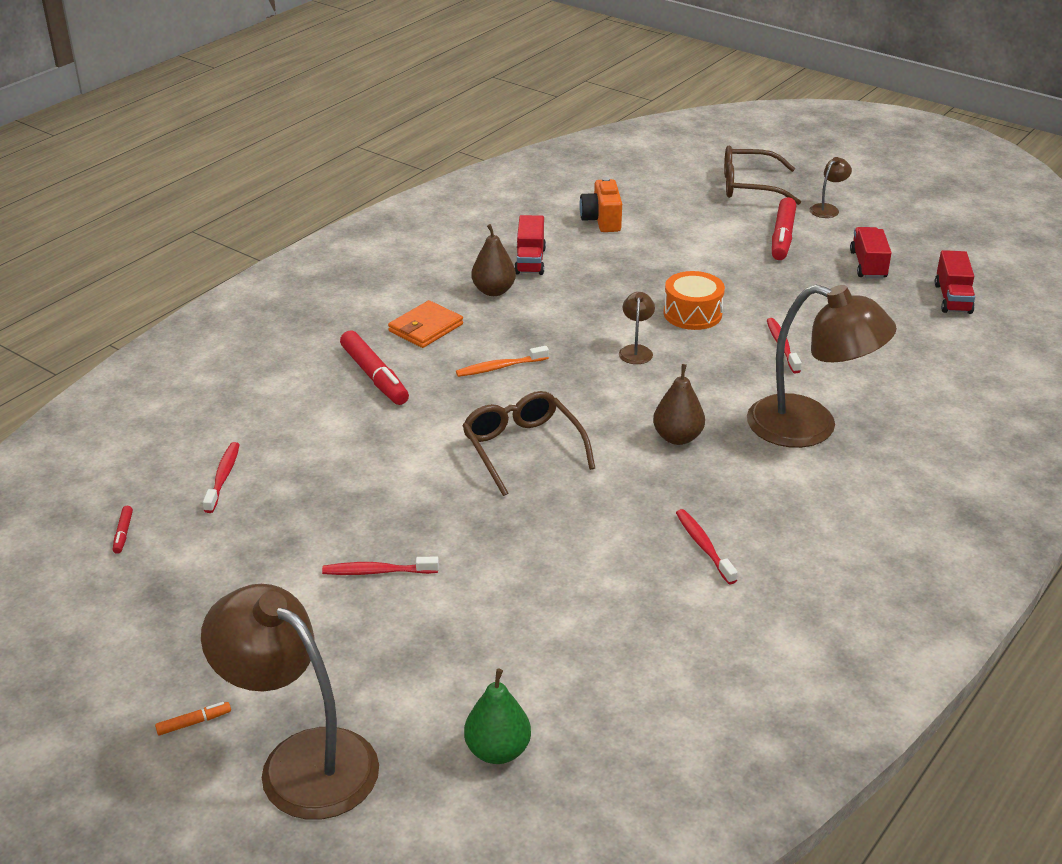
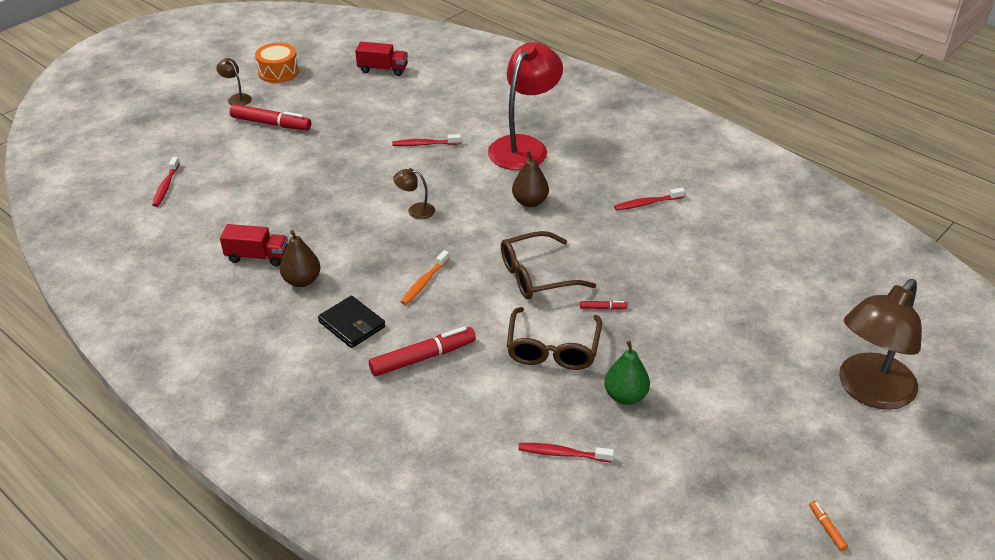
camera: 85 degrees left, 5 degrees up
red marker [113,506,133,554] -> red marker moved to [580,301,628,310]
orange marker [155,702,231,735] -> orange marker moved to [809,501,848,551]
red toothbrush [322,557,439,575] -> red toothbrush moved to [152,157,180,207]
orange wallet [388,300,463,348] -> black wallet [318,296,385,348]
orange toothbrush [456,346,549,377] -> orange toothbrush turned 45 degrees clockwise [401,250,450,305]
green pear [464,669,531,764] -> green pear moved to [604,341,650,405]
orange camera [579,177,622,232] -> none
orange drum [663,271,725,330] -> orange drum moved to [255,43,299,83]
brown glasses [724,146,801,205] -> brown glasses moved to [507,307,602,370]
brown lamp [747,285,897,448] -> red lamp [488,42,563,170]
red truck [850,227,892,279] -> none

